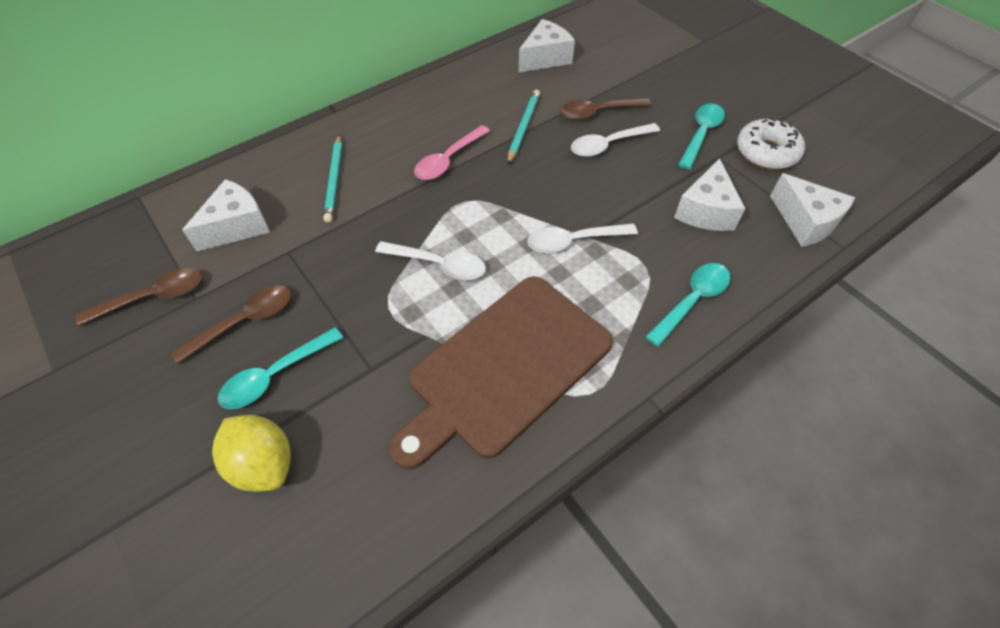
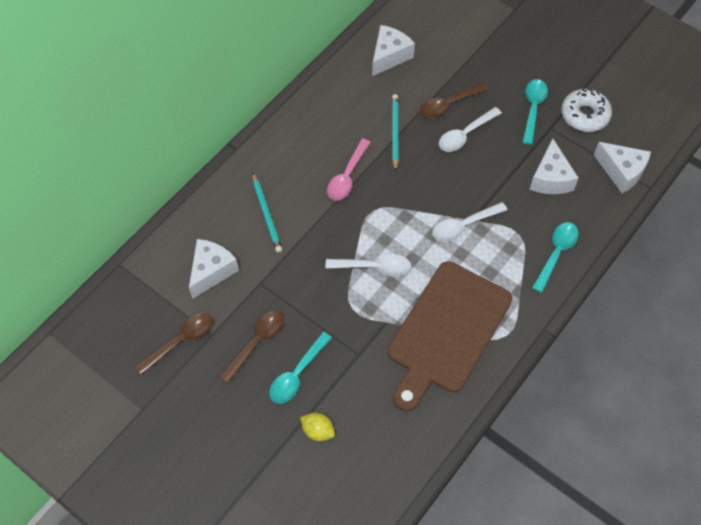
camera: 15 degrees left, 5 degrees up
yellow lemon [212,415,291,492] -> yellow lemon [300,412,335,441], size x0.63

